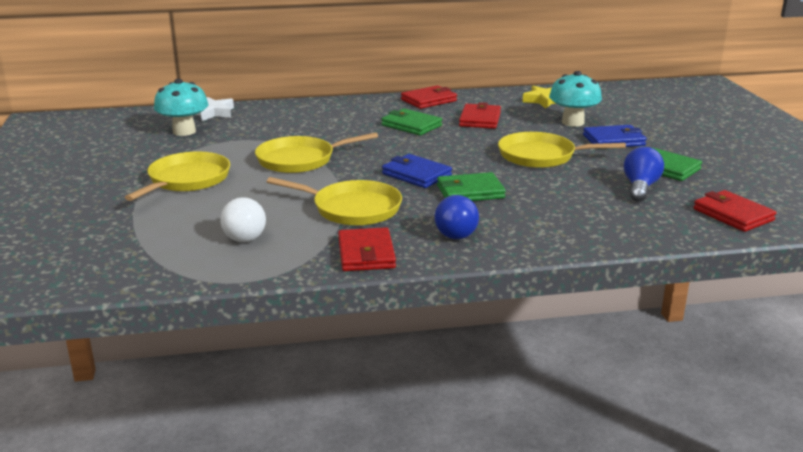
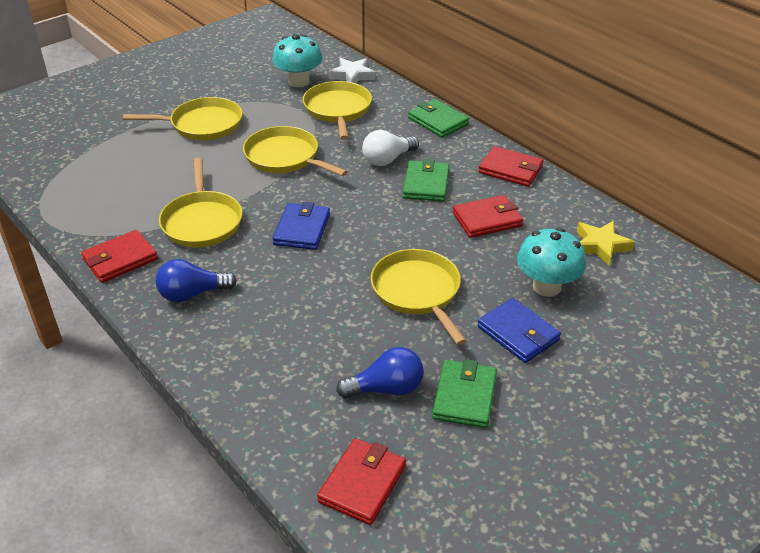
camera: 60 degrees right, 15 degrees up
white light bulb [220,197,266,242] -> white light bulb moved to [362,130,419,166]
green wallet [437,172,506,201] -> green wallet moved to [408,99,469,138]
none -> yellow pan [303,81,372,140]

